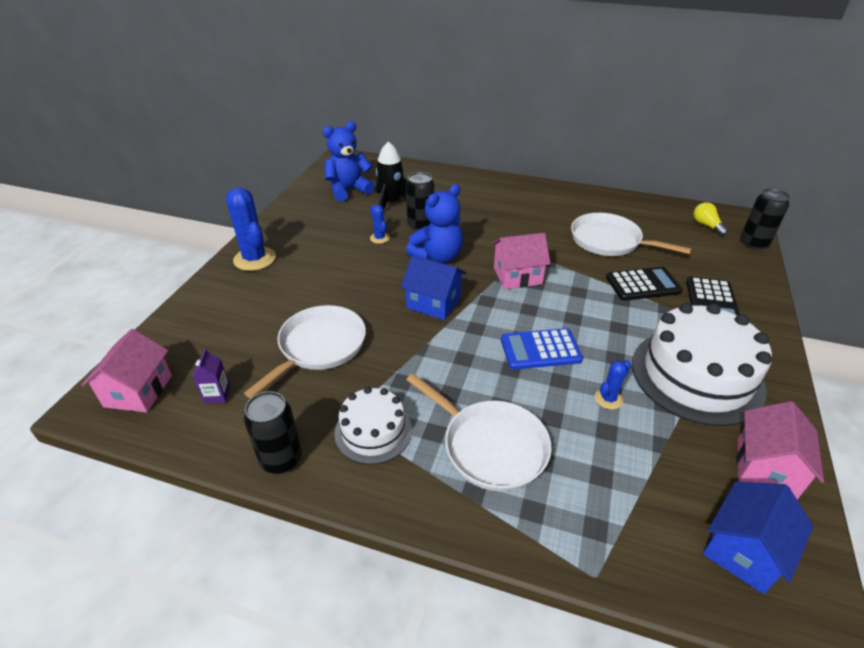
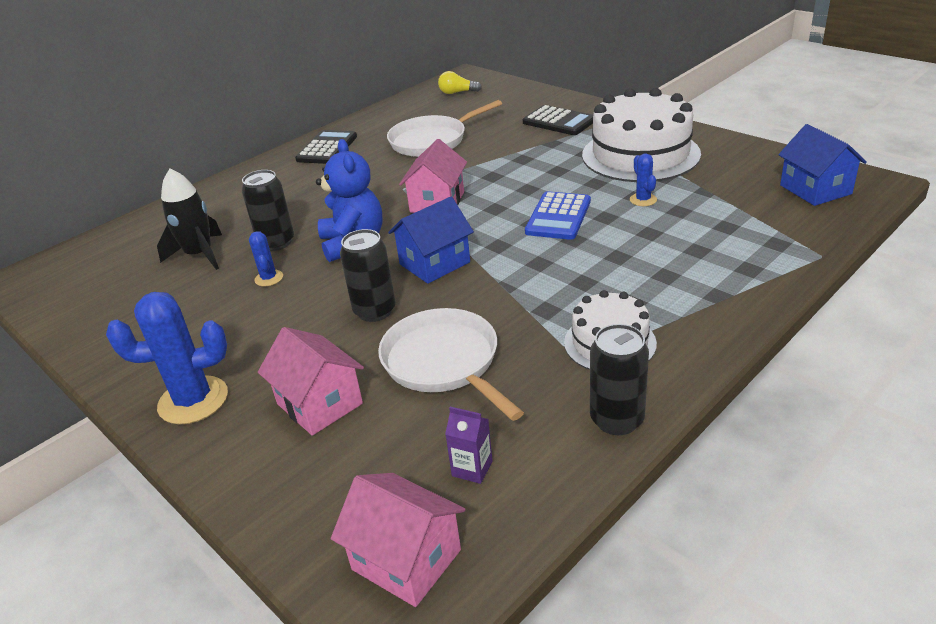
camera: 60 degrees left, 5 degrees down
blue teddy bear [323,121,375,202] -> none
blue cactus [370,205,390,244] -> blue cactus turned 75 degrees clockwise [249,231,283,286]
white pan [406,373,552,491] -> none
black calculator [606,267,683,301] -> black calculator moved to [295,130,357,164]
pink house [737,401,824,499] -> pink house moved to [258,327,364,436]
black can [741,188,790,250] -> black can moved to [340,229,396,322]

